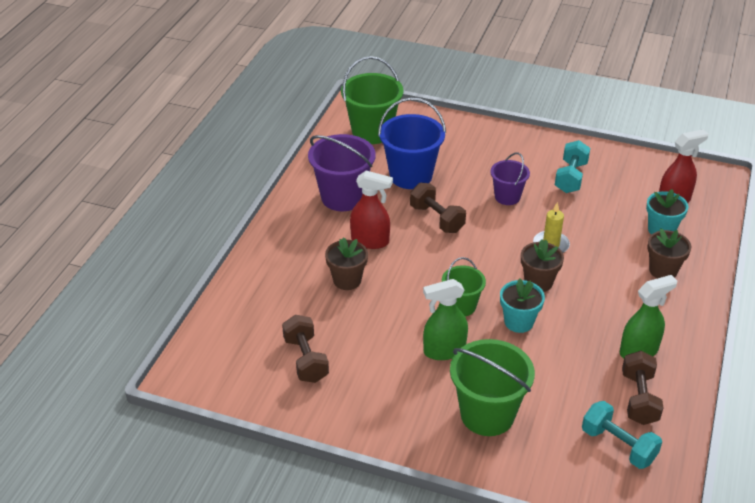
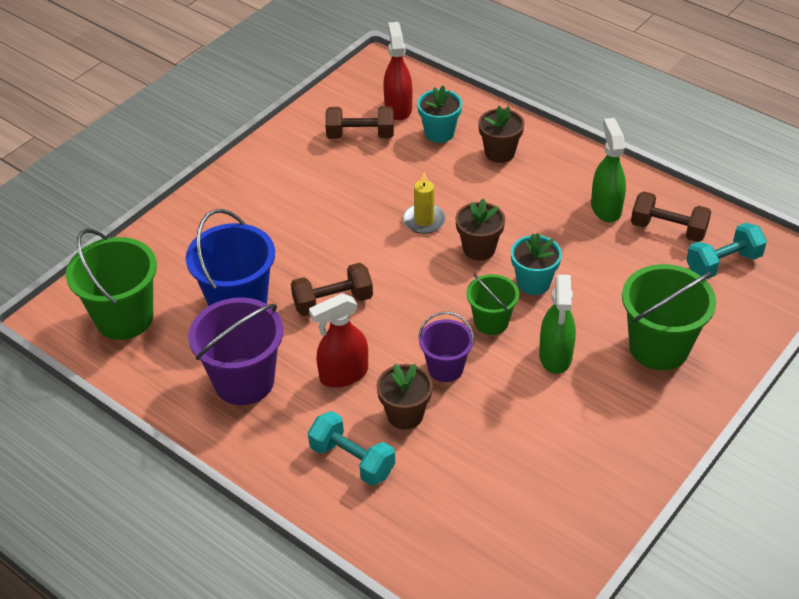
camera: 70 degrees left, 5 degrees up
brown dumbbell [282,315,329,383] -> brown dumbbell moved to [325,106,394,139]
red spray bottle [350,171,393,249] -> red spray bottle turned 150 degrees counterclockwise [309,293,368,388]
purple bucket [490,152,530,205] -> purple bucket moved to [418,312,474,382]
turquoise dumbbell [555,140,590,193] -> turquoise dumbbell moved to [308,411,395,486]

